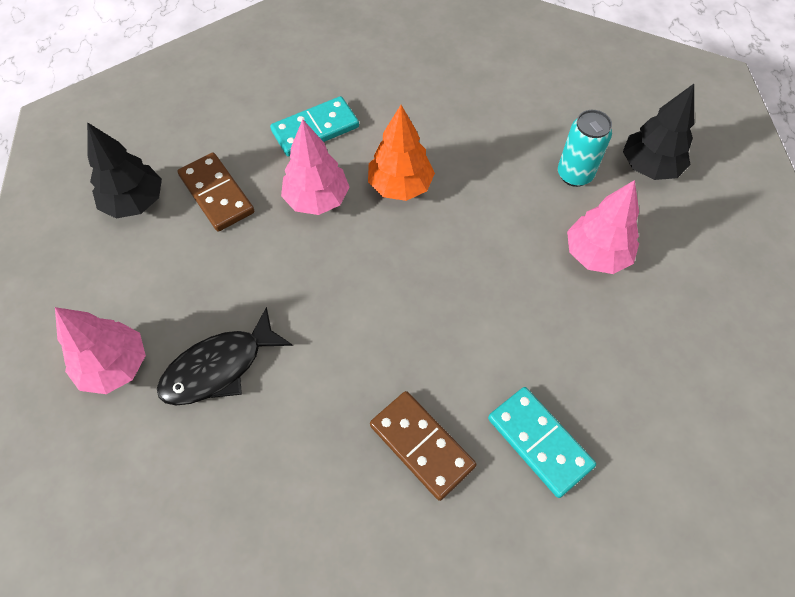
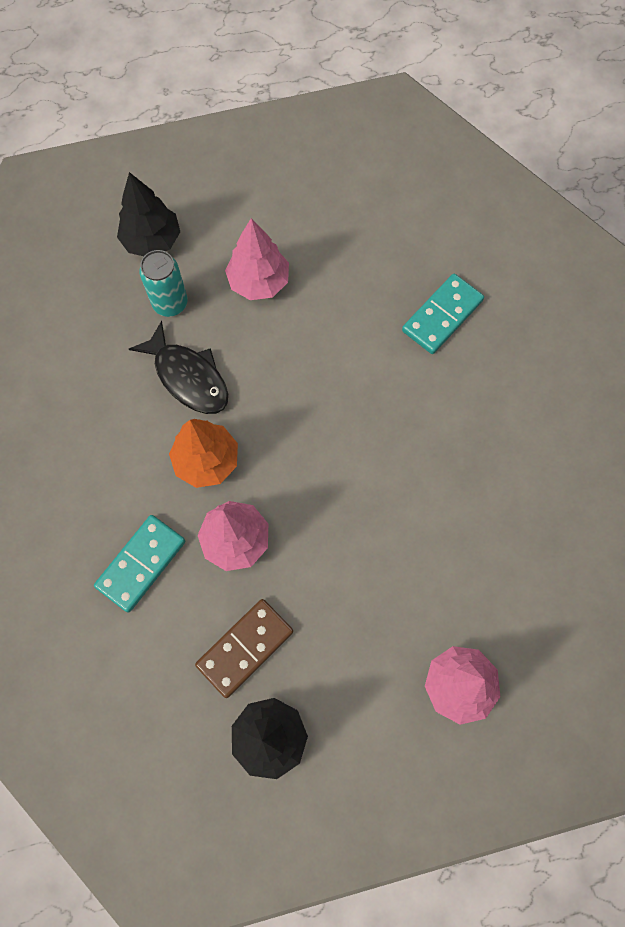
camera: 100 degrees left, 10 degrees up
black fish [157,307,293,405] -> black fish moved to [129,321,228,414]
turquoise domino [270,96,359,156] -> turquoise domino turned 75 degrees clockwise [94,515,185,613]
brown domino [370,391,476,501] -> none

